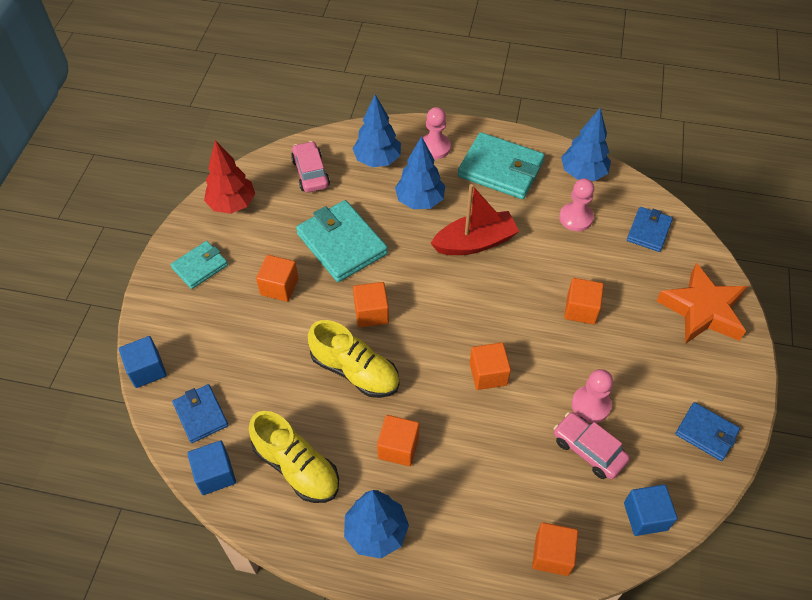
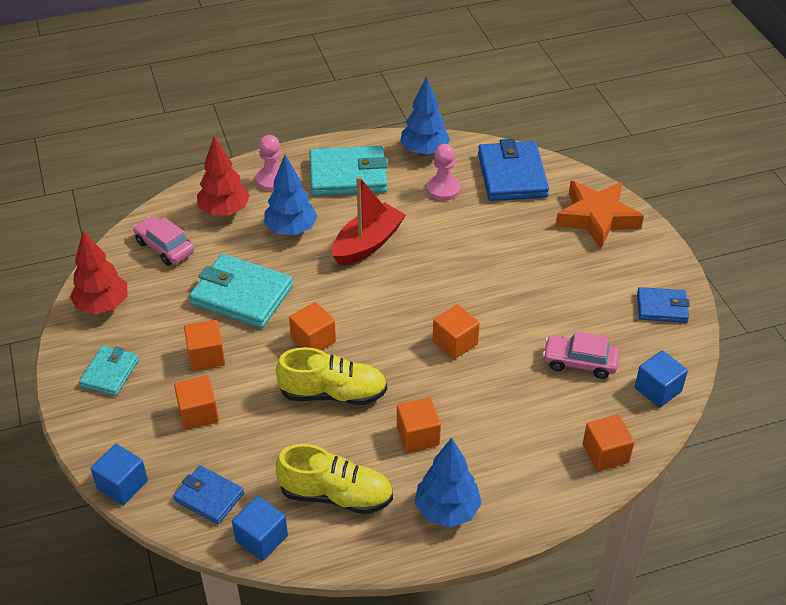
camera: 30 degrees left, 10 degrees down
blue tree [353,94,401,167] -> red tree [197,136,250,216]
orange cube [564,278,604,324] -> orange cube moved to [174,376,219,430]
pink pawn [572,369,613,423] -> none
blue wallet [627,207,673,252] -> blue wallet [478,139,549,201], size x1.73

